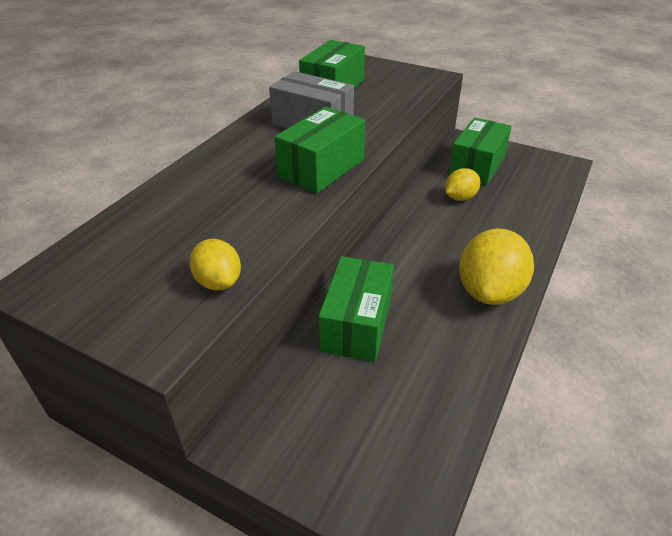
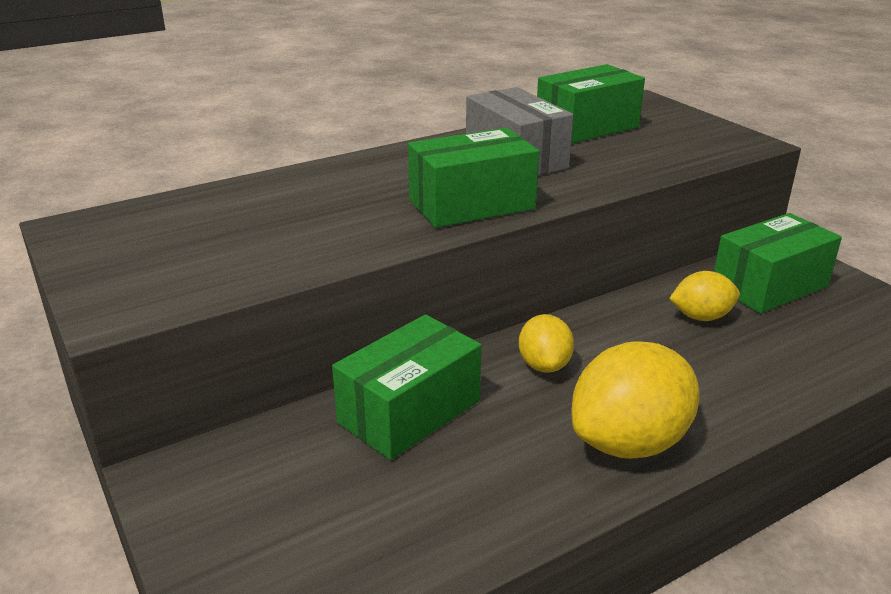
camera: 30 degrees right, 10 degrees down
yellow lemon [189,239,241,290] -> yellow lemon moved to [519,314,574,373]

